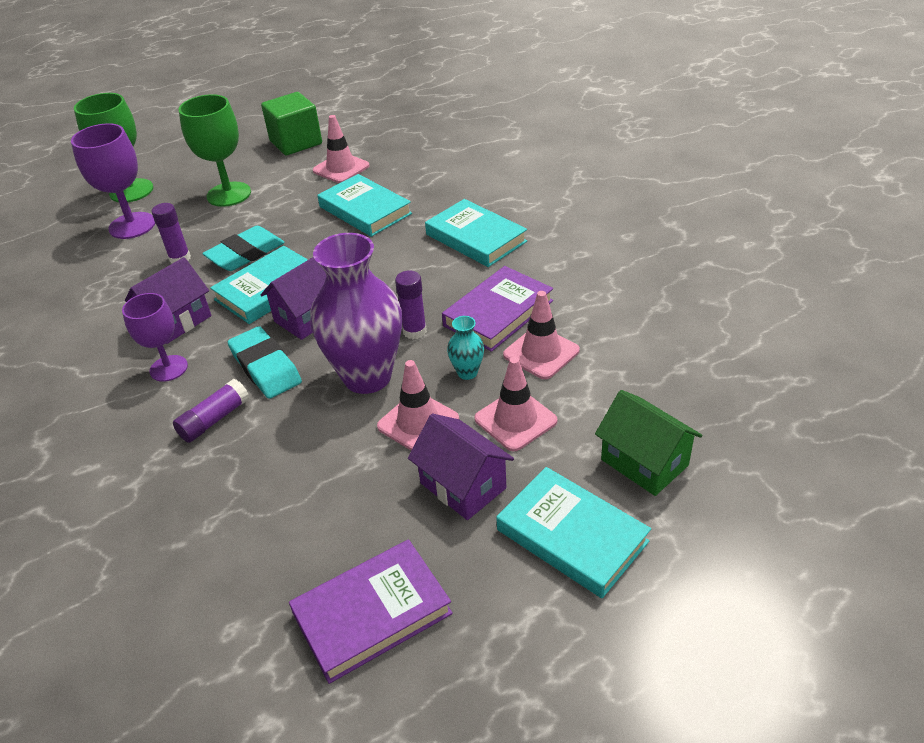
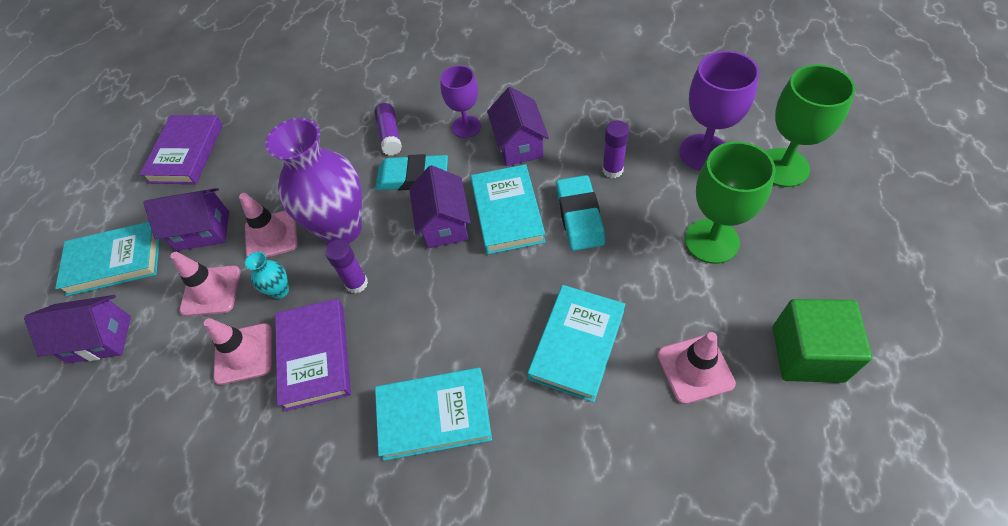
camera: 130 degrees right, 15 degrees up
turquoise book [317,174,412,237] -> turquoise book turned 60 degrees counterclockwise [528,285,625,402]
green house [595,390,702,496] -> purple house [24,295,131,363]

